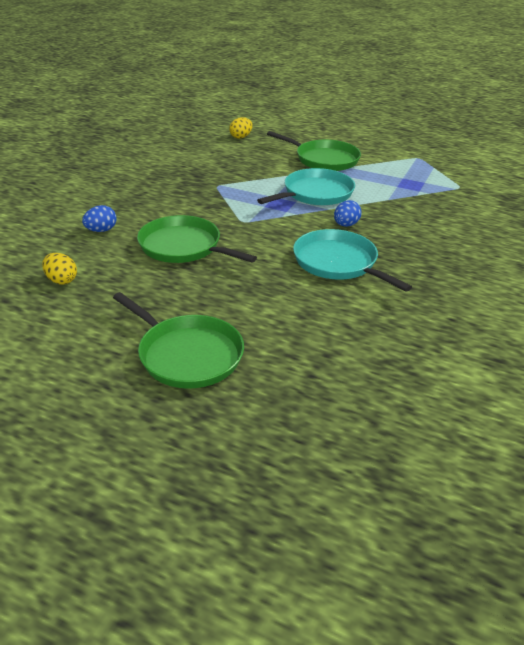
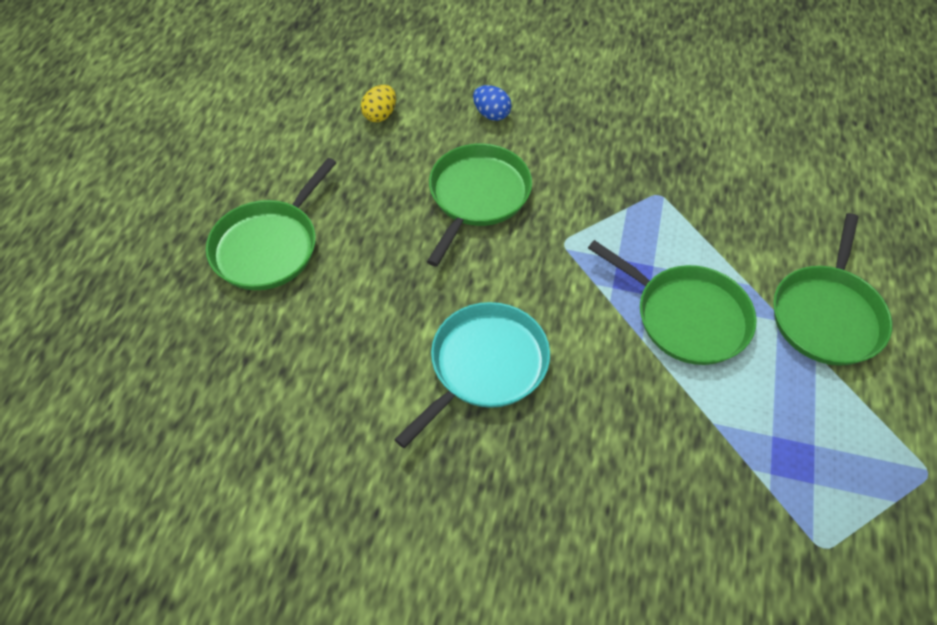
camera: 80 degrees right, 20 degrees up
yellow egg [229,117,253,139] -> none
turquoise pan [257,168,355,205] -> green pan [588,240,757,365]
blue egg [334,200,362,227] -> none

